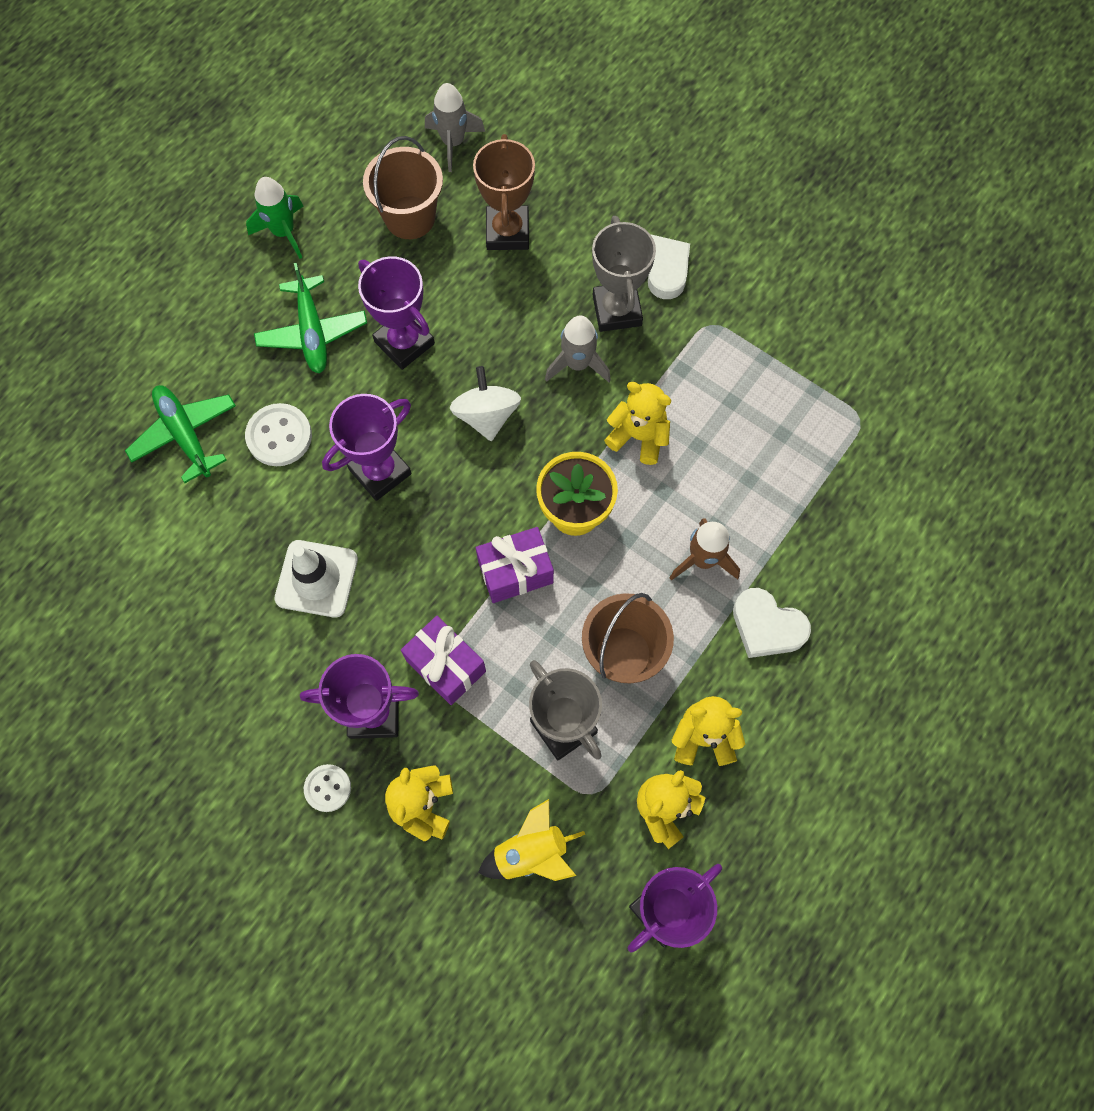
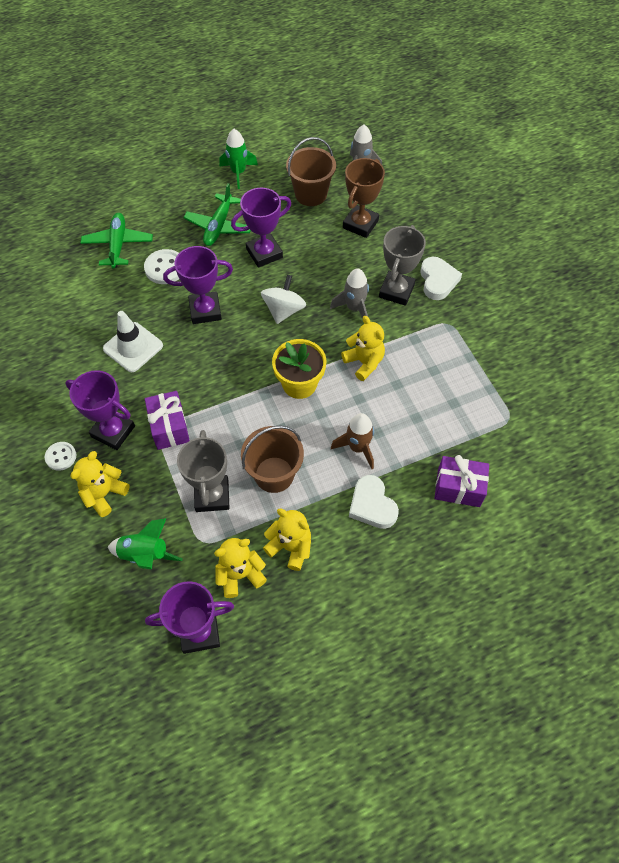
camera: 30 degrees right, 10 degrees down
purple trophy [358,256,435,370] -> purple trophy turned 75 degrees clockwise [231,187,291,268]
purple gift [476,527,554,603] -> purple gift moved to [434,455,489,507]
yellow rocket [478,799,585,881] -> green rocket [108,518,183,570]

